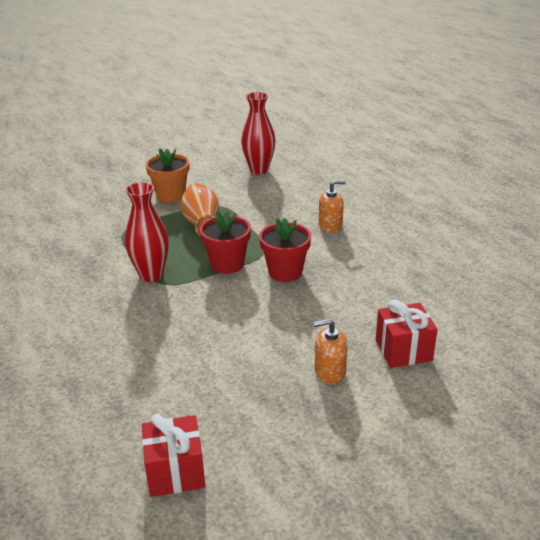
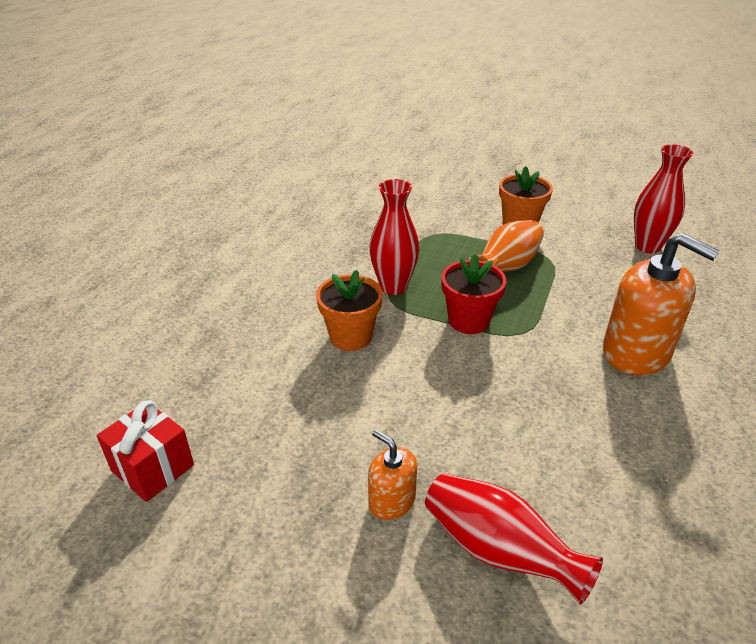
camera: 50 degrees right, 5 degrees up
red flower pot [259,218,311,282] -> none
orange soap dispenser [319,180,346,233] -> orange soap dispenser [603,233,719,375], size x1.95
red gift [376,300,438,368] -> red vase [425,473,603,605]
none -> orange flower pot [316,270,383,351]

